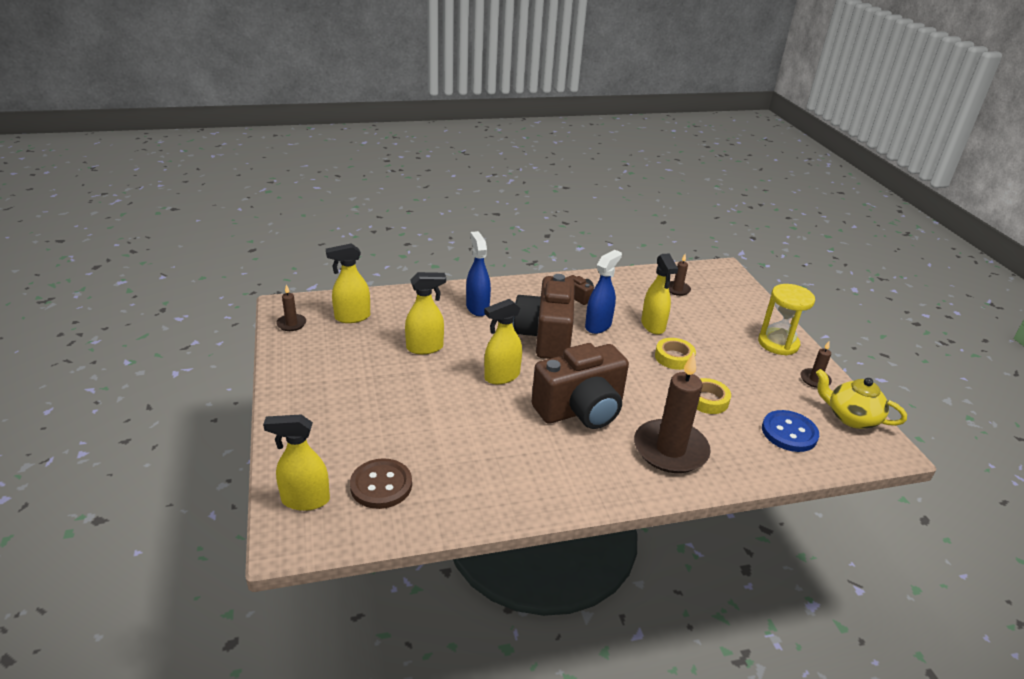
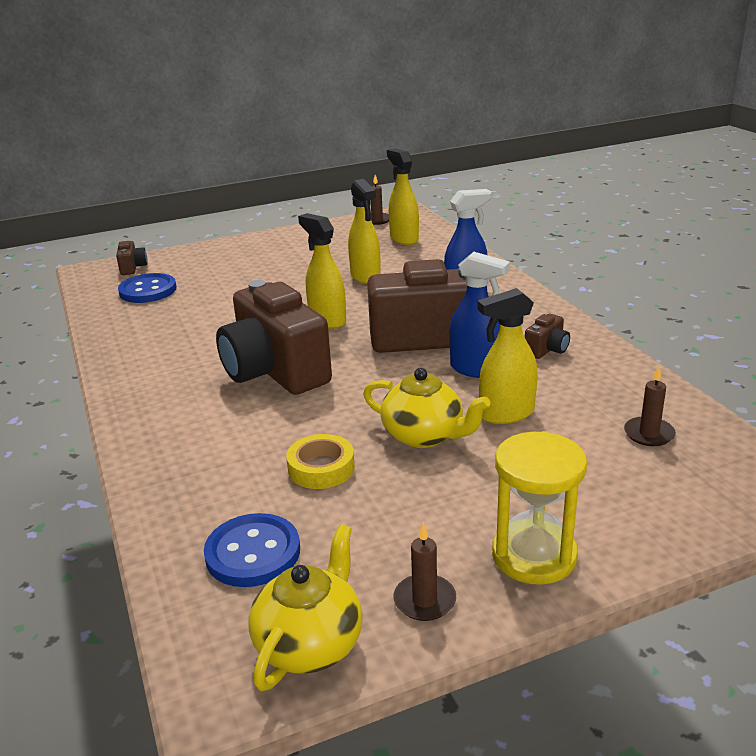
camera: 85 degrees right, 5 degrees down
yellow spray bottle [263,414,330,511] -> brown camera [116,241,147,275]
brown button [350,458,412,509] -> blue button [118,273,177,303]
brown candle [634,352,711,473] -> none
yellow tape [655,338,696,370] -> yellow teapot [363,368,490,448]

